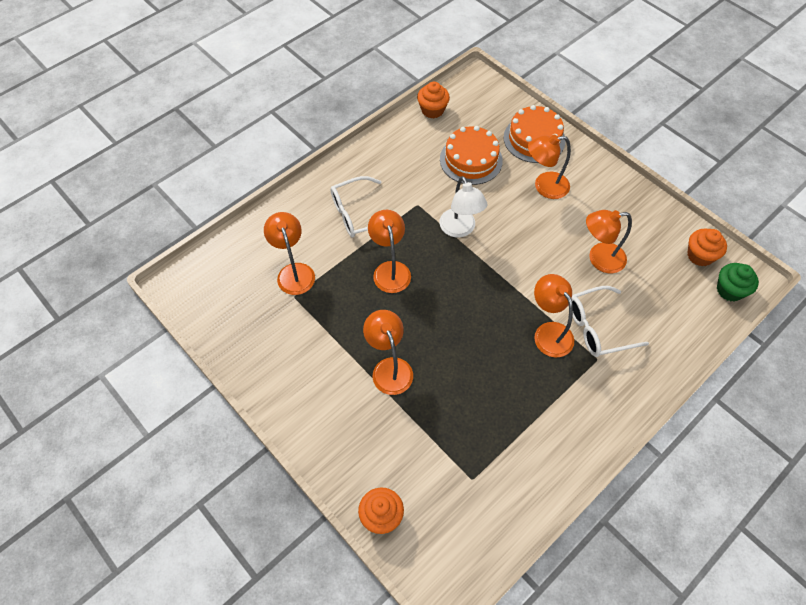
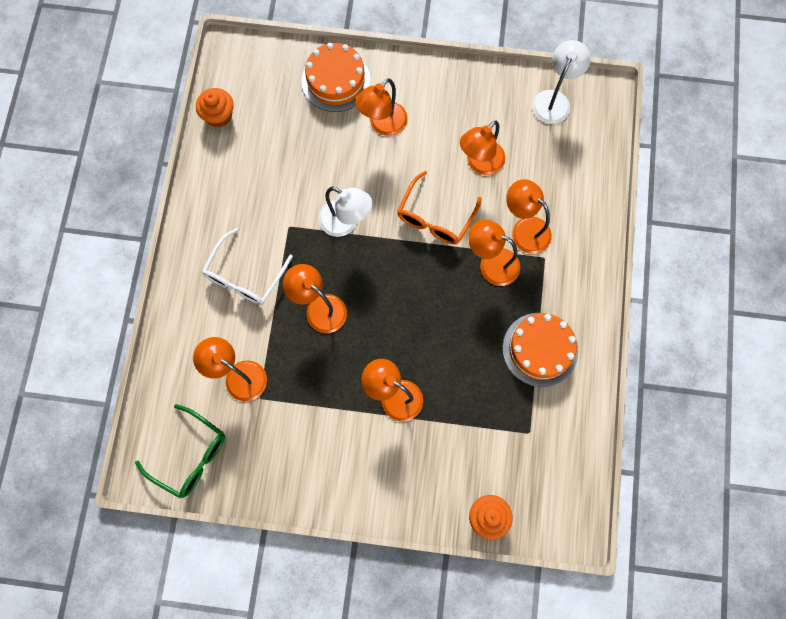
camera: 40 degrees left, 15 degrees up
orange cake [440,126,503,185] -> orange cake moved to [502,313,578,387]
white glasses [571,286,649,357] -> orange lamp [506,179,552,254]
orange cupcake [687,229,727,266] -> white lamp [532,40,591,124]
green cupcake [717,263,759,301] -> none
none -> green glasses [135,404,225,498]
none -> orange glasses [397,171,482,245]

